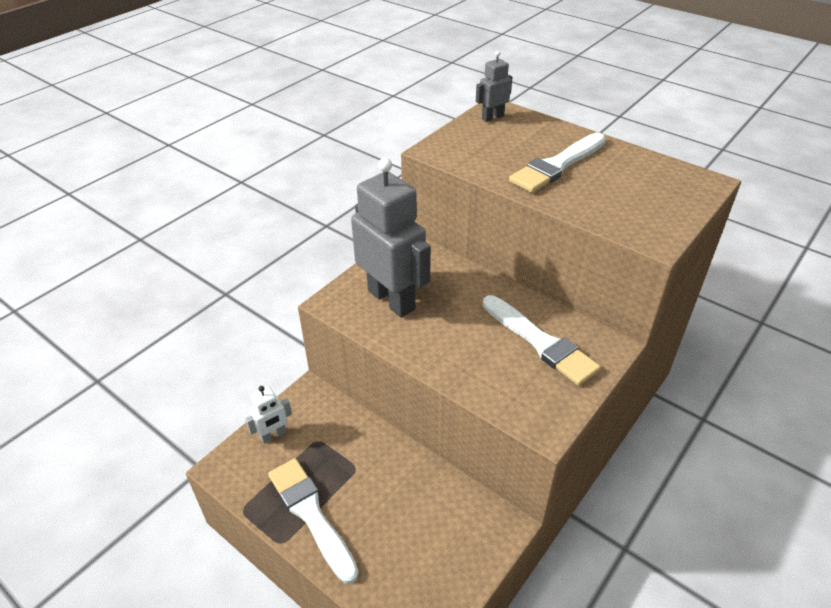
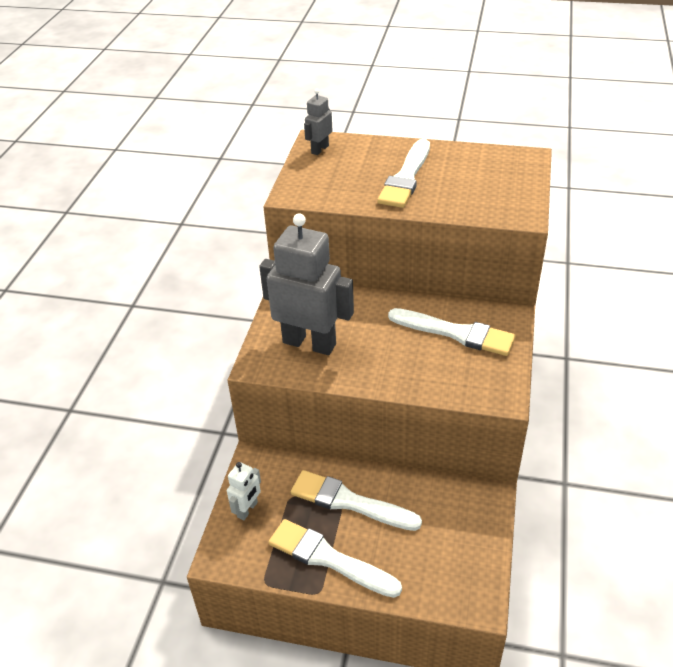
camera: 25 degrees left, 0 degrees up
none -> white brush [291,470,422,531]

